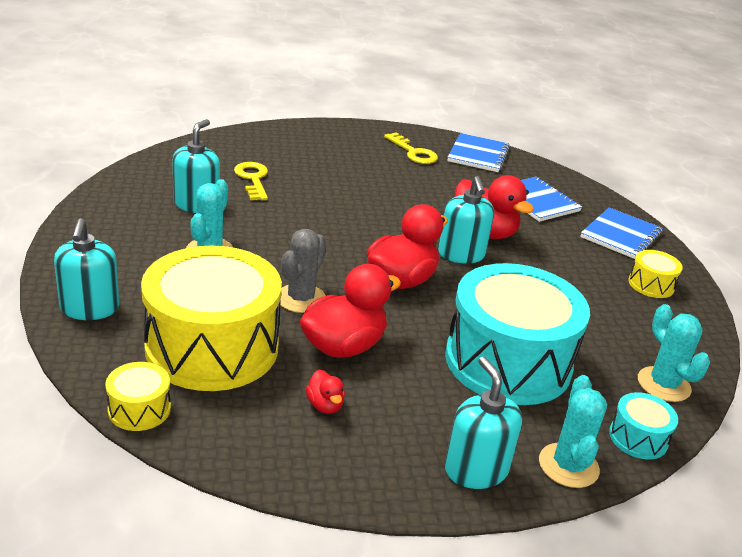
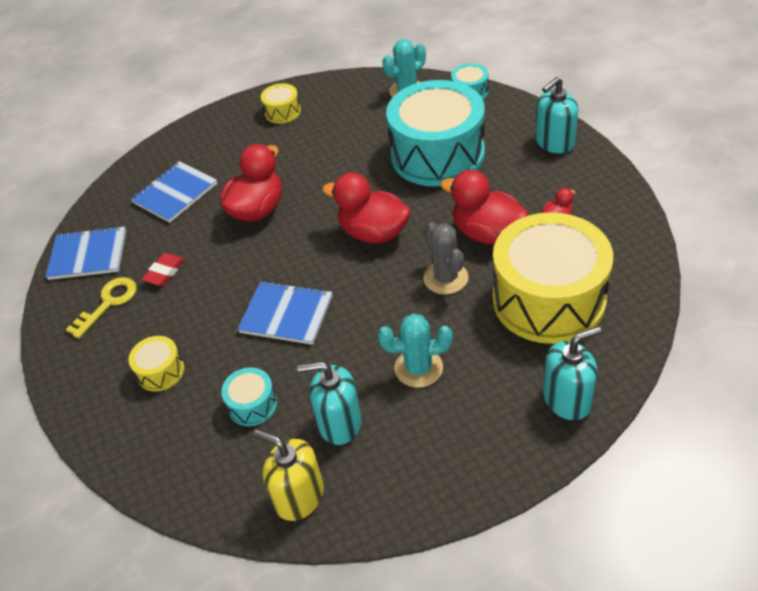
camera: 100 degrees left, 15 degrees up
yellow drum [105,362,171,431] -> yellow drum moved to [129,336,184,392]
yellow key [234,162,268,200] -> turquoise drum [221,367,277,426]
grey cactus [280,229,326,313] -> grey cactus turned 60 degrees clockwise [424,222,469,295]
turquoise soap dispenser [438,176,494,264] -> none
turquoise cactus [539,375,607,488] -> none
blue notebook [580,207,663,259] -> blue notebook moved to [237,281,332,345]
none -> red eraser [141,253,185,286]
none -> yellow soap dispenser [253,429,324,521]

